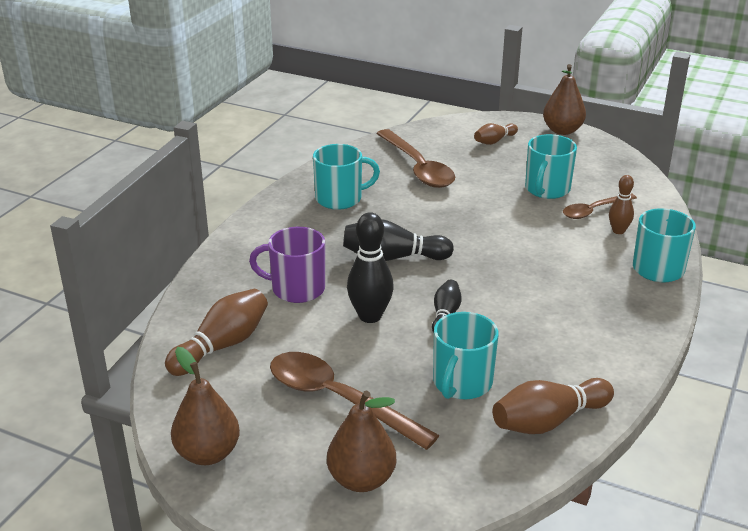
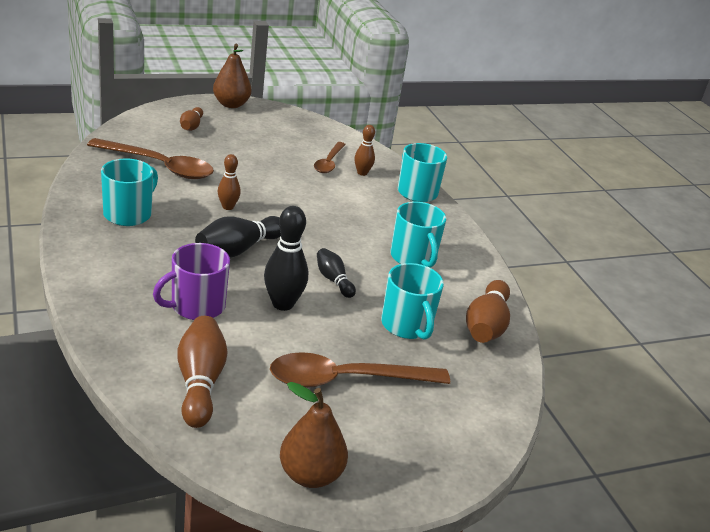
camera: 50 degrees left, 0 degrees up
brown pear [327,391,396,492] -> none
turquoise mug [525,134,577,199] -> turquoise mug moved to [390,202,446,268]
none -> brown bowling pin [218,154,241,210]

